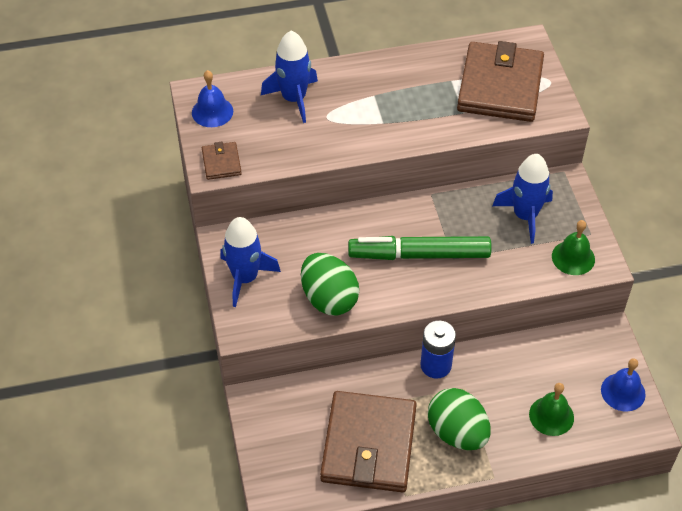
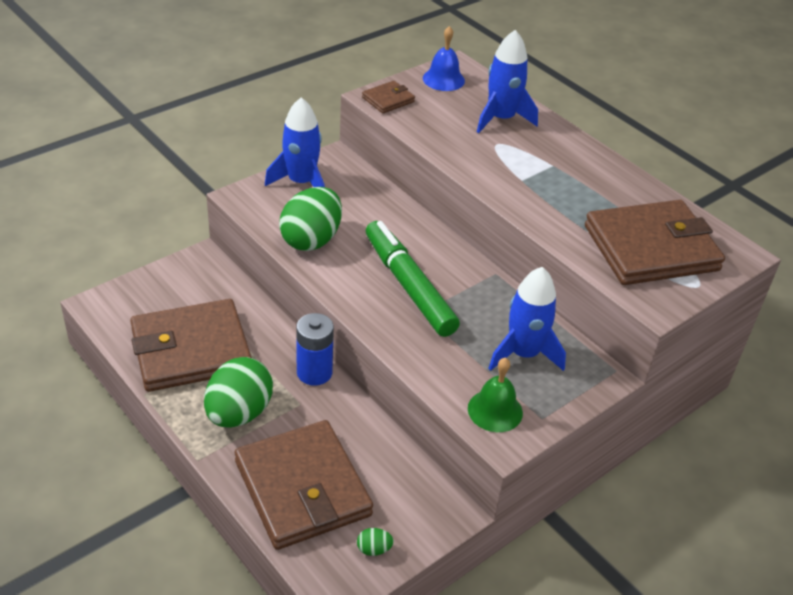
camera: 60 degrees right, 10 degrees down
green bell [529,383,574,436] -> brown wallet [235,420,373,550]
blue bell [601,358,646,412] -> green egg [357,528,394,556]

